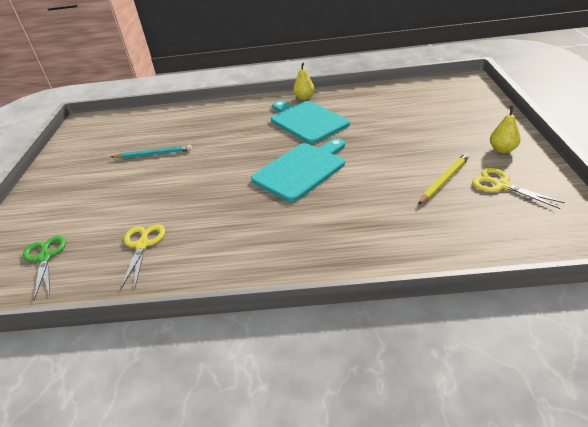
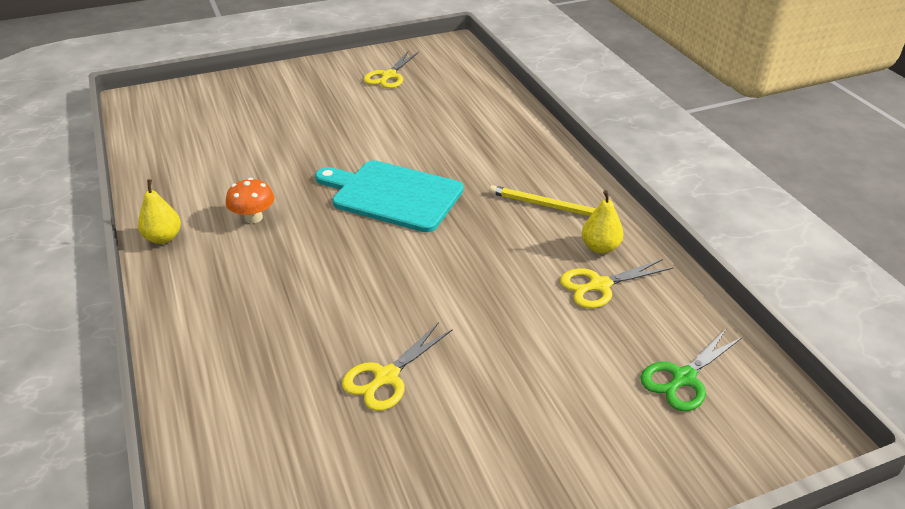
camera: 115 degrees left, 0 degrees up
turquoise pencil [111,145,192,158] -> yellow scissors [342,322,453,411]
turquoise cutting board [271,100,350,144] -> orange mushroom [226,178,275,223]
yellow pencil [418,153,469,205] -> yellow pencil moved to [489,185,596,216]
yellow pear [490,106,521,153] -> yellow pear moved to [582,190,624,254]

